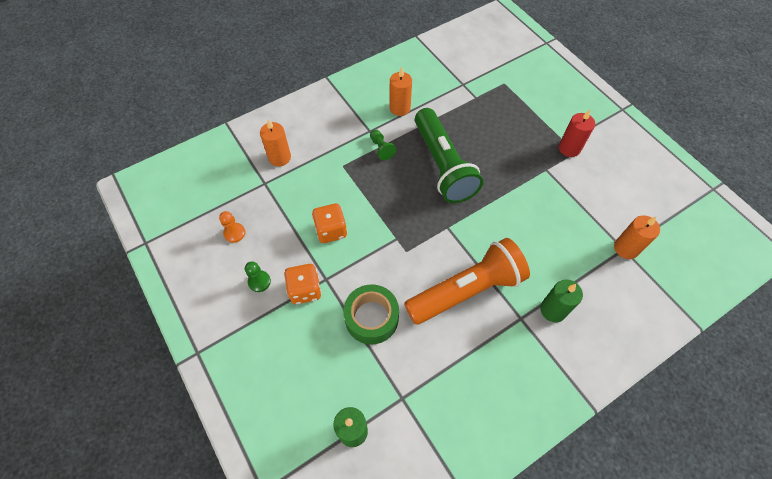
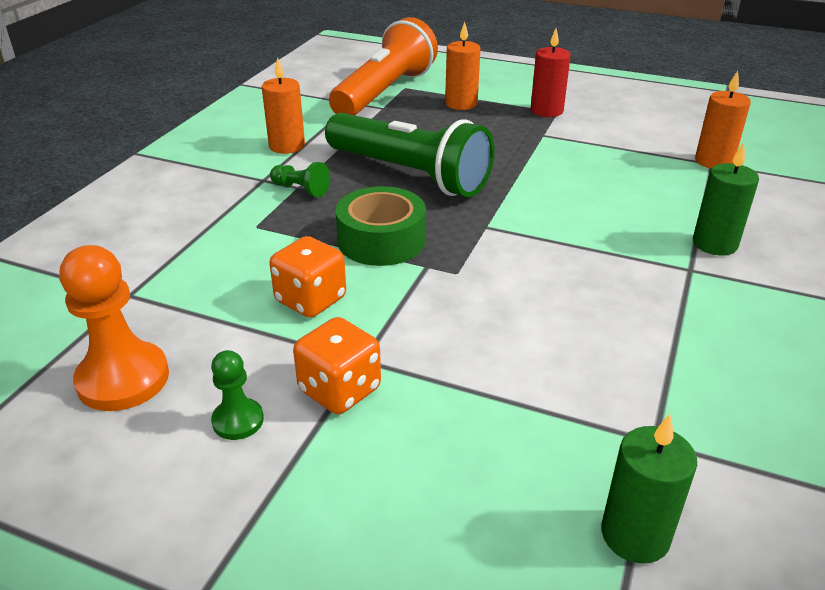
camera: 35 degrees left, 25 degrees down
orange pawn [219,211,245,243] -> orange pawn [60,245,169,411], size x1.86
orange candle [260,119,291,166] -> orange candle moved to [445,22,481,110]
green tape [343,284,399,345] -> green tape moved to [336,186,426,266]
orange flashlight [404,238,530,325] -> orange flashlight moved to [329,17,438,115]

